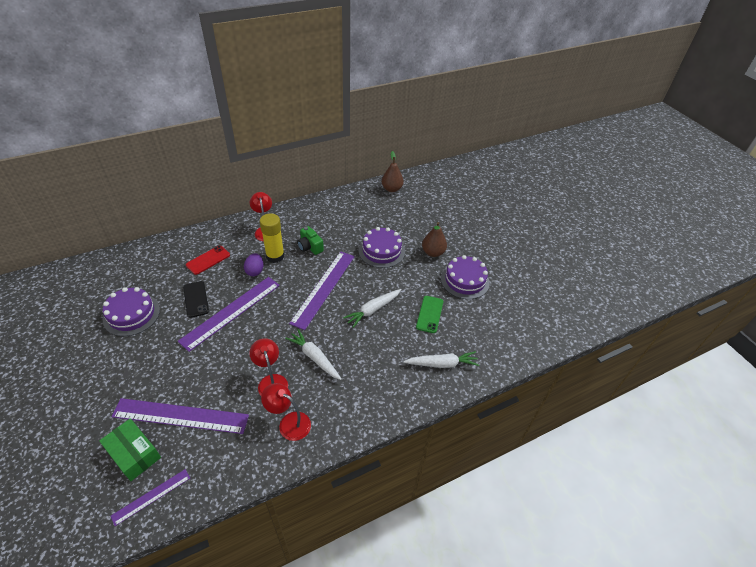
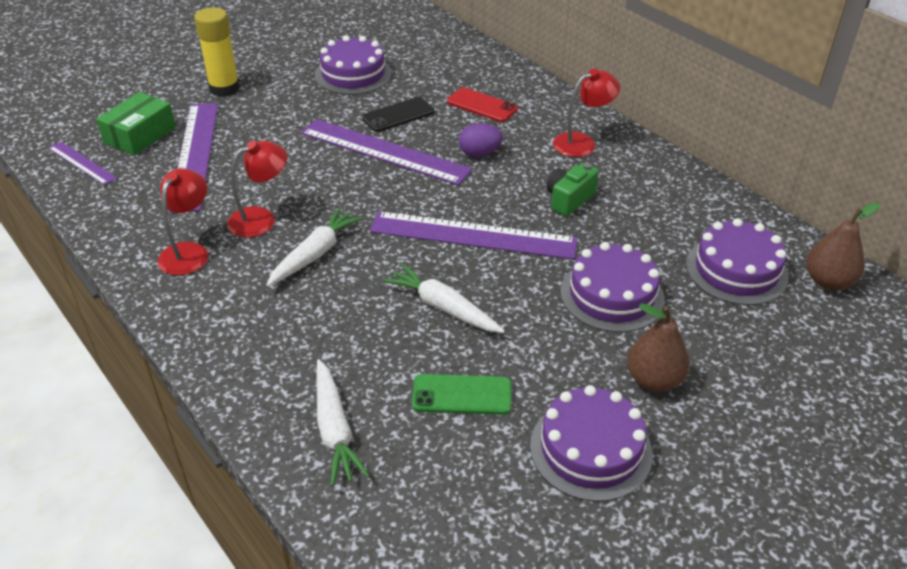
camera: 80 degrees right, 5 degrees down
yellow glue stick [260,213,284,263] -> yellow glue stick moved to [194,7,240,97]
none -> purple cake [686,218,789,305]

